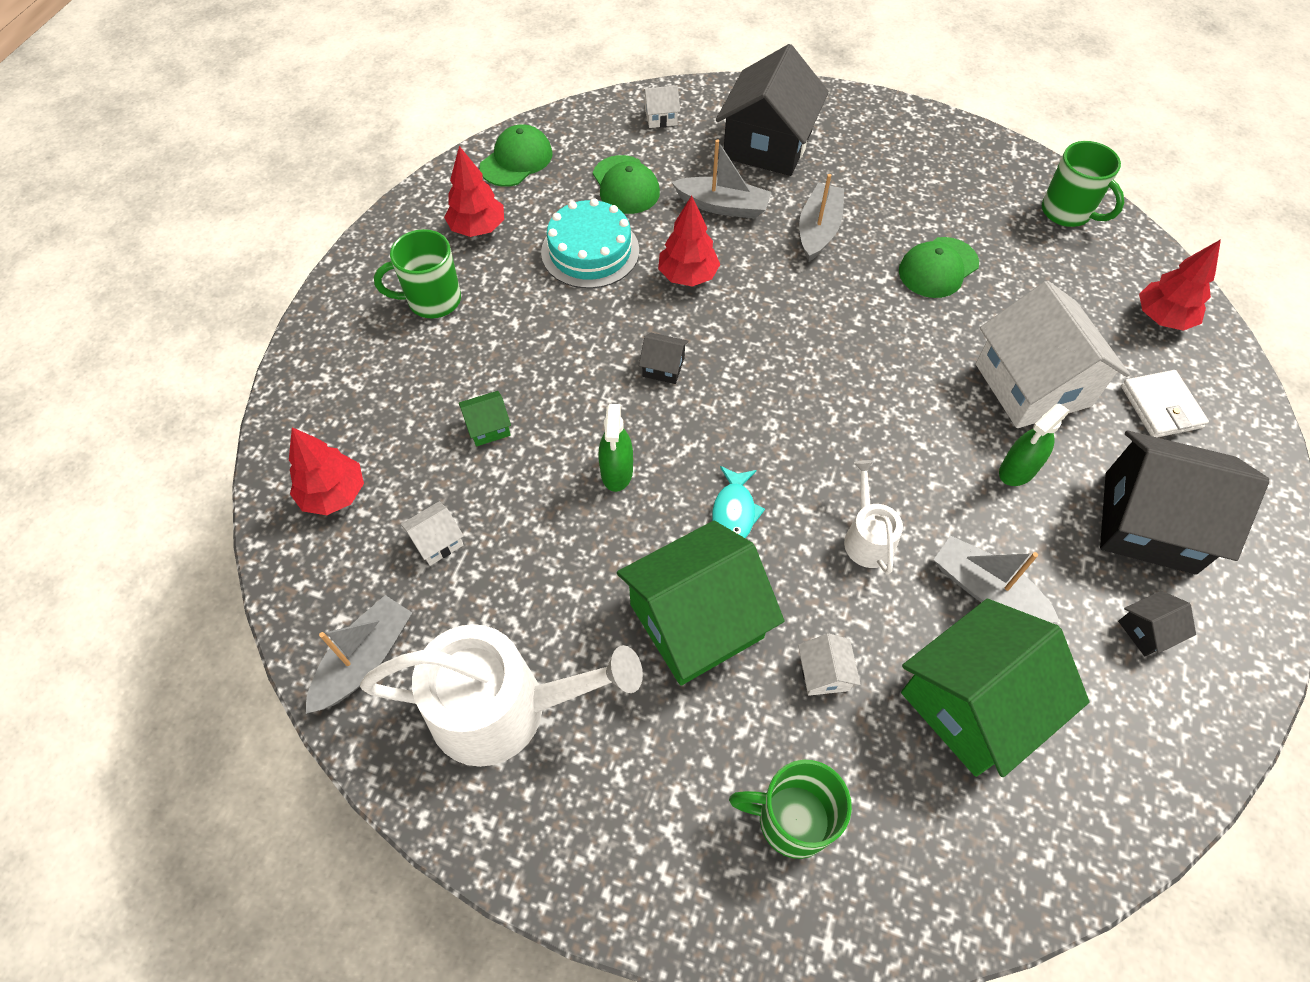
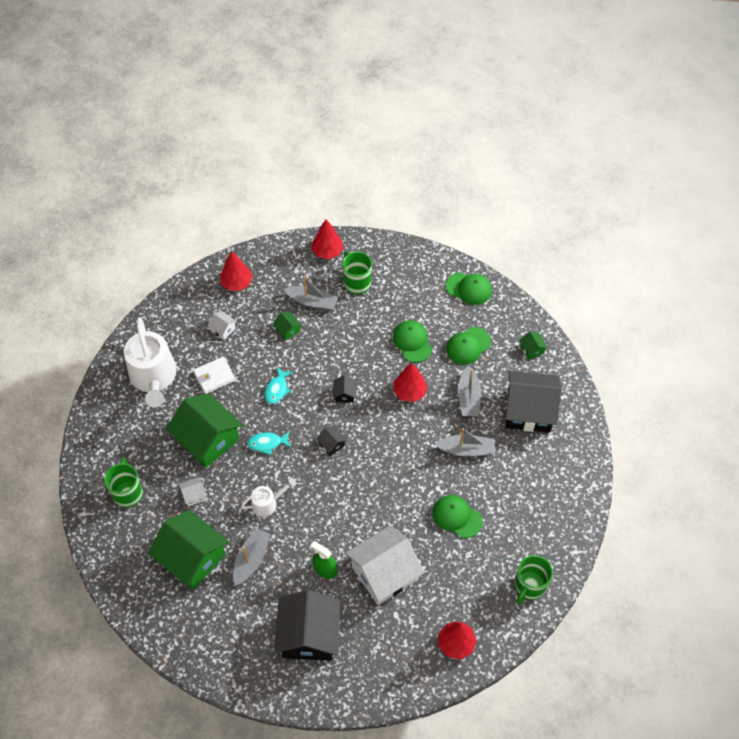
camera: 75 degrees right, 0 degrees up
grey boat [306,595,412,714] -> grey boat moved to [284,276,338,311]
red tree [444,146,504,237] -> red tree moved to [311,220,344,259]
turquoise cake [541,198,639,288] -> green cap [393,320,432,363]
green spray bottle [599,404,633,492] -> turquoise fish [264,367,293,404]
white house [642,85,680,128] -> green house [519,331,548,360]
black house [1118,591,1196,656] -> black house moved to [316,426,347,456]
white wallet [1121,370,1209,438] -> white wallet moved to [193,357,235,394]

